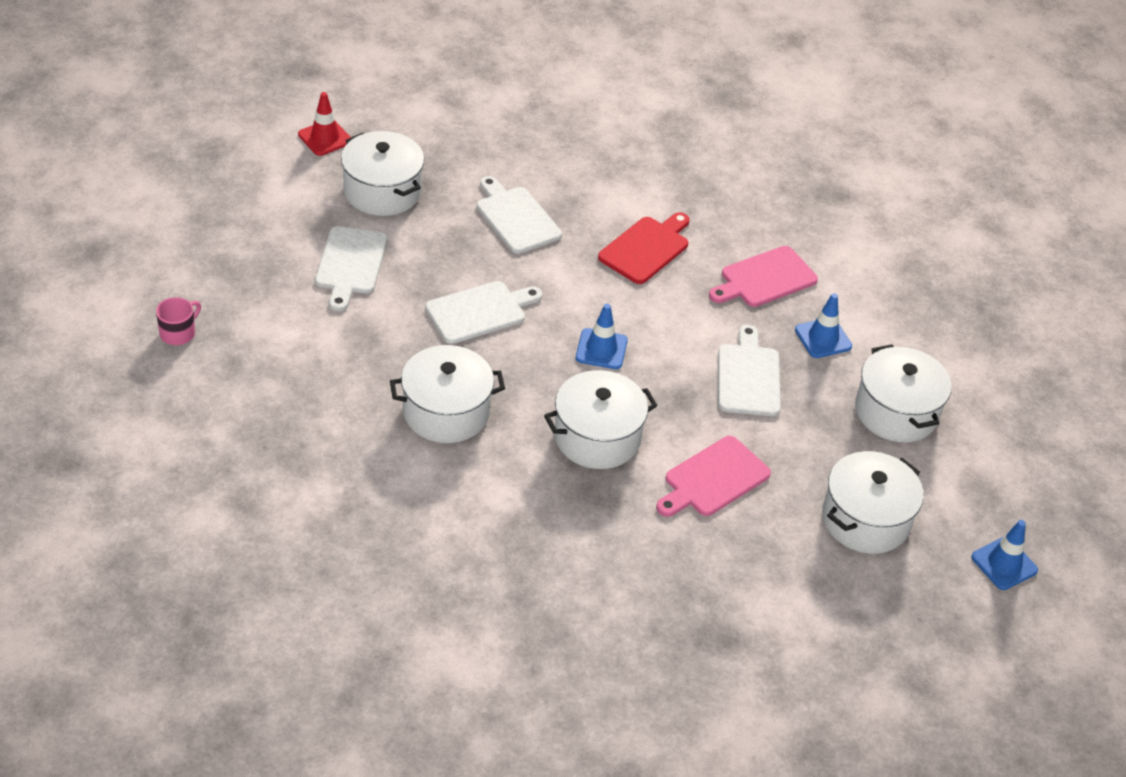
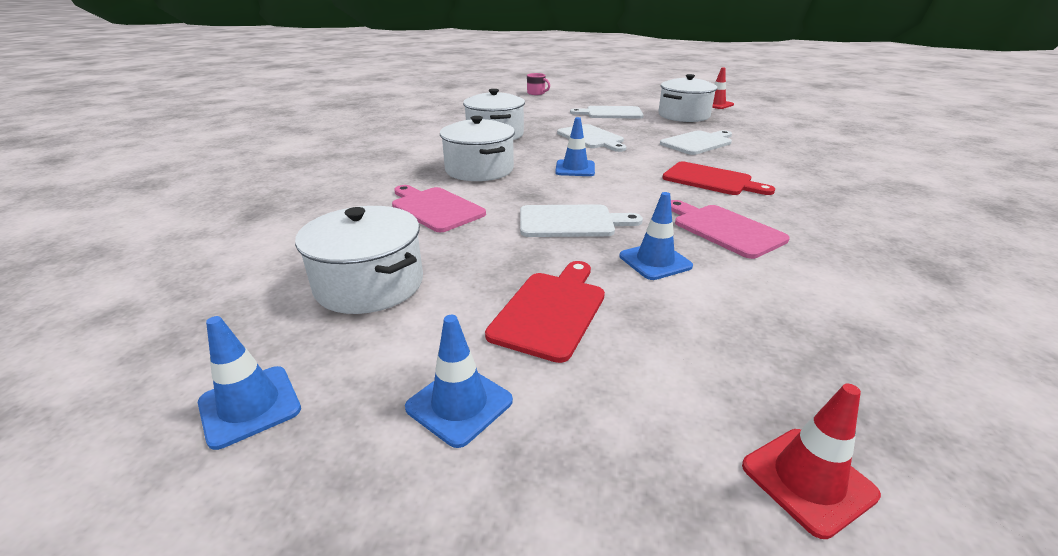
camera: 90 degrees right, 15 degrees down
white pot [855,344,952,442] -> red cutting board [485,261,605,363]
none -> blue traffic cone [405,315,513,448]
none -> red traffic cone [742,383,881,539]

